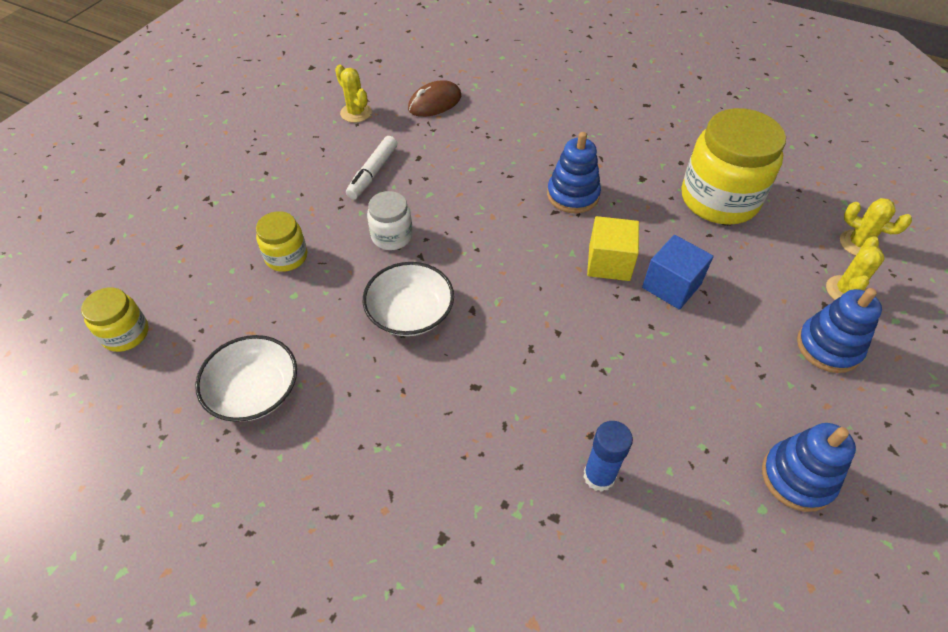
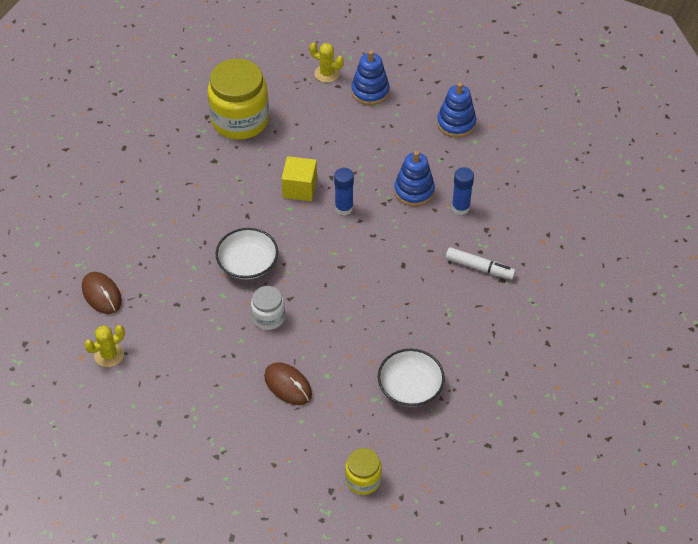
camera: 90 degrees left, 0 degrees up
yellow jar [256,211,307,272] -> brown mouse [264,362,312,405]
white marker [346,136,398,199] -> white marker moved to [446,247,516,280]
white bowl [363,262,454,336] -> white bowl moved to [216,228,278,280]
blue stacking toy [547,132,601,213] -> blue stacking toy moved to [394,151,435,207]
blue cube [642,235,714,310] -> none
yellow cactus [840,198,912,256] -> none
none -> blue glue stick [334,168,354,216]

